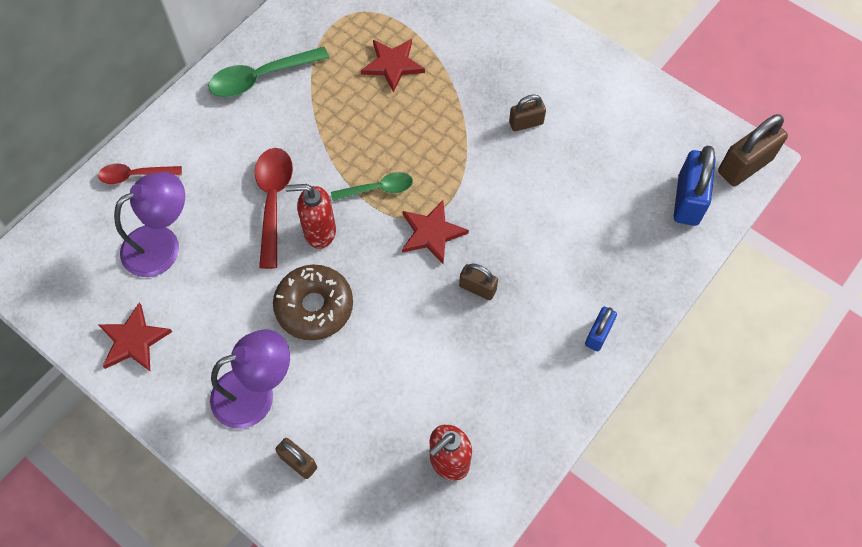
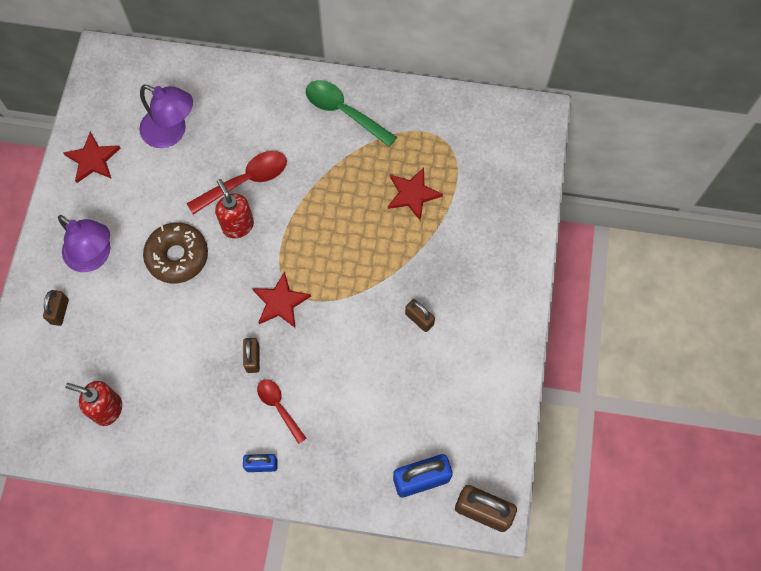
camera: 60 degrees right, 5 degrees up
red spoon [98,164,182,184] -> red spoon moved to [257,380,307,444]
green spoon [331,172,413,201] -> none

